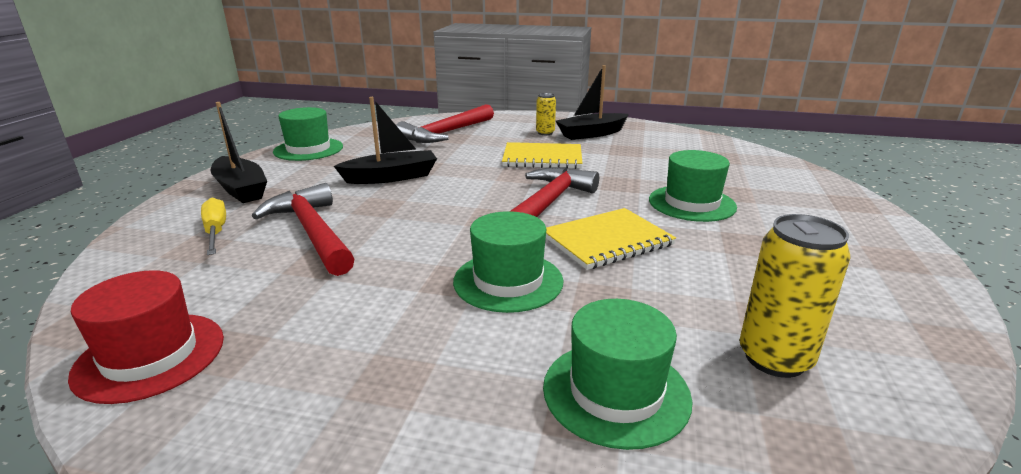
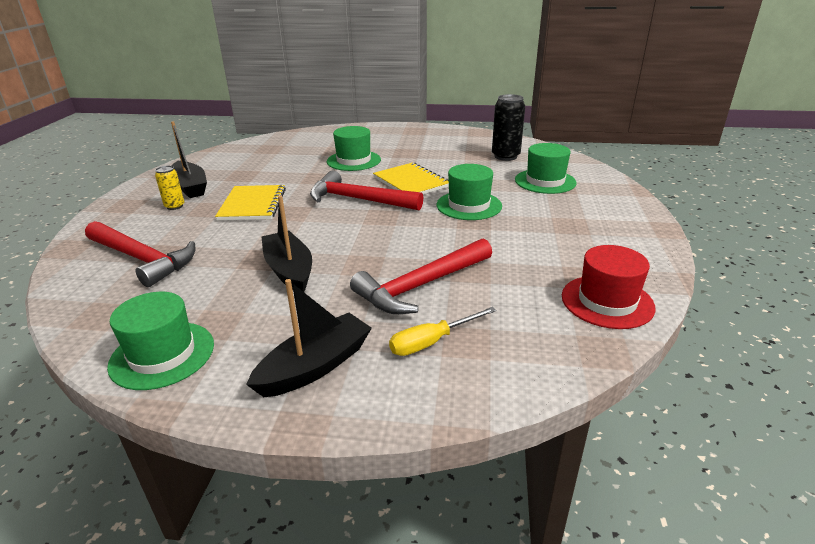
camera: 95 degrees left, 5 degrees up
yellow can [739,214,850,378] -> black can [492,94,525,161]

